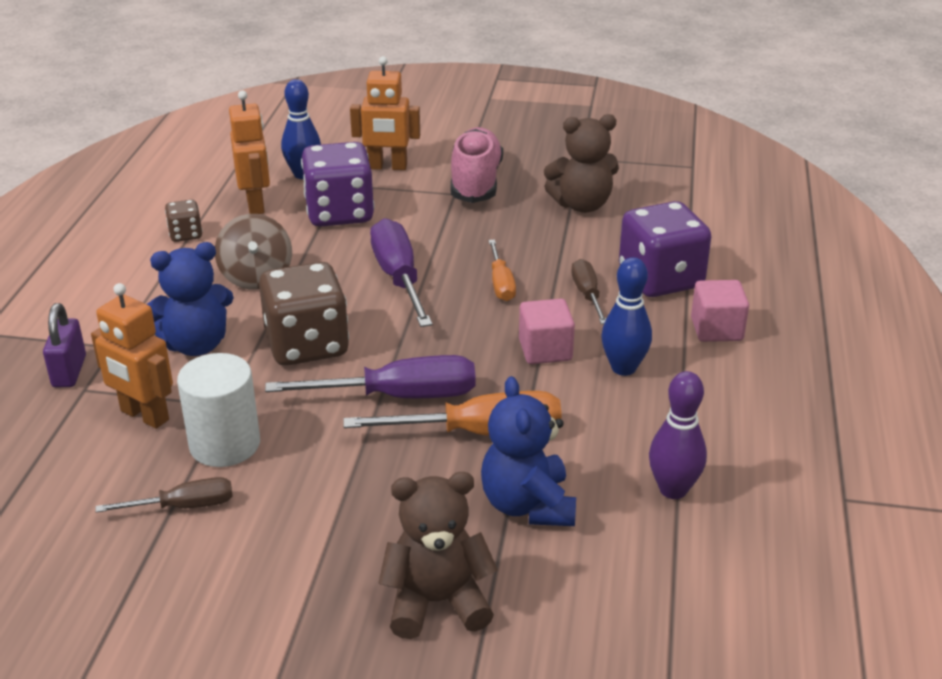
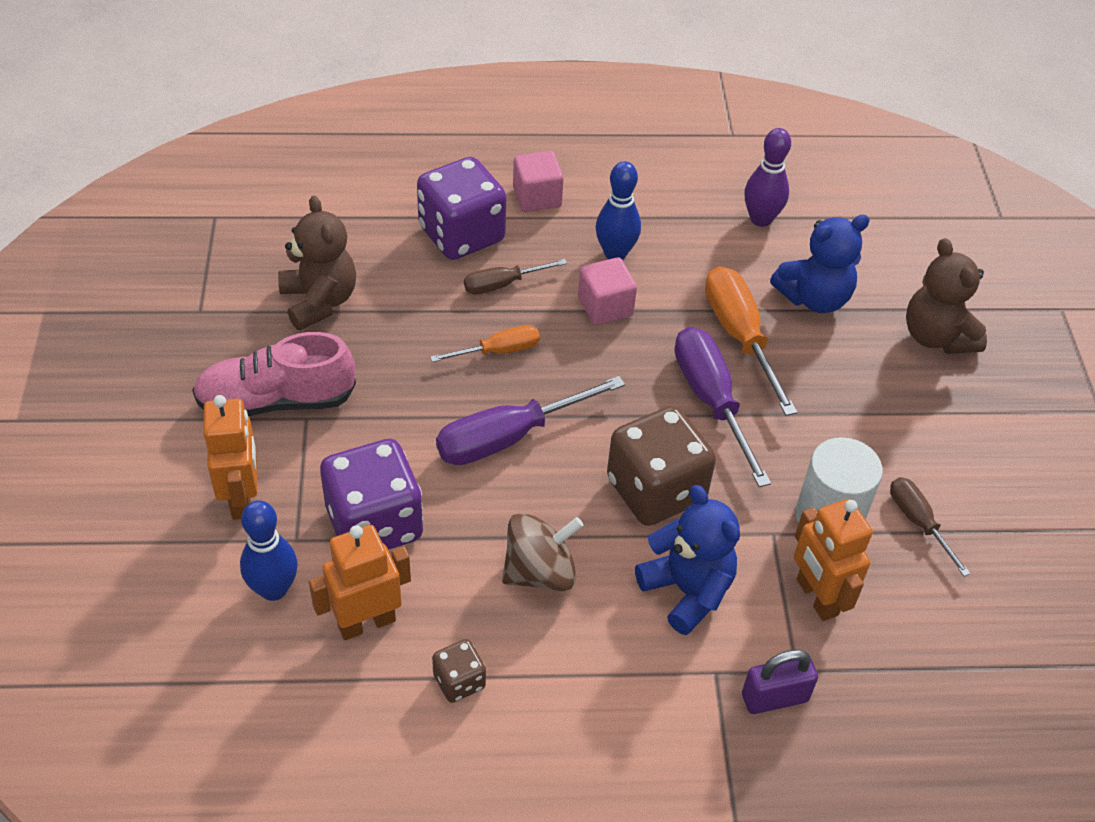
camera: 105 degrees left, 15 degrees up
orange robot [91,283,173,429] -> orange robot turned 135 degrees clockwise [794,499,873,621]

